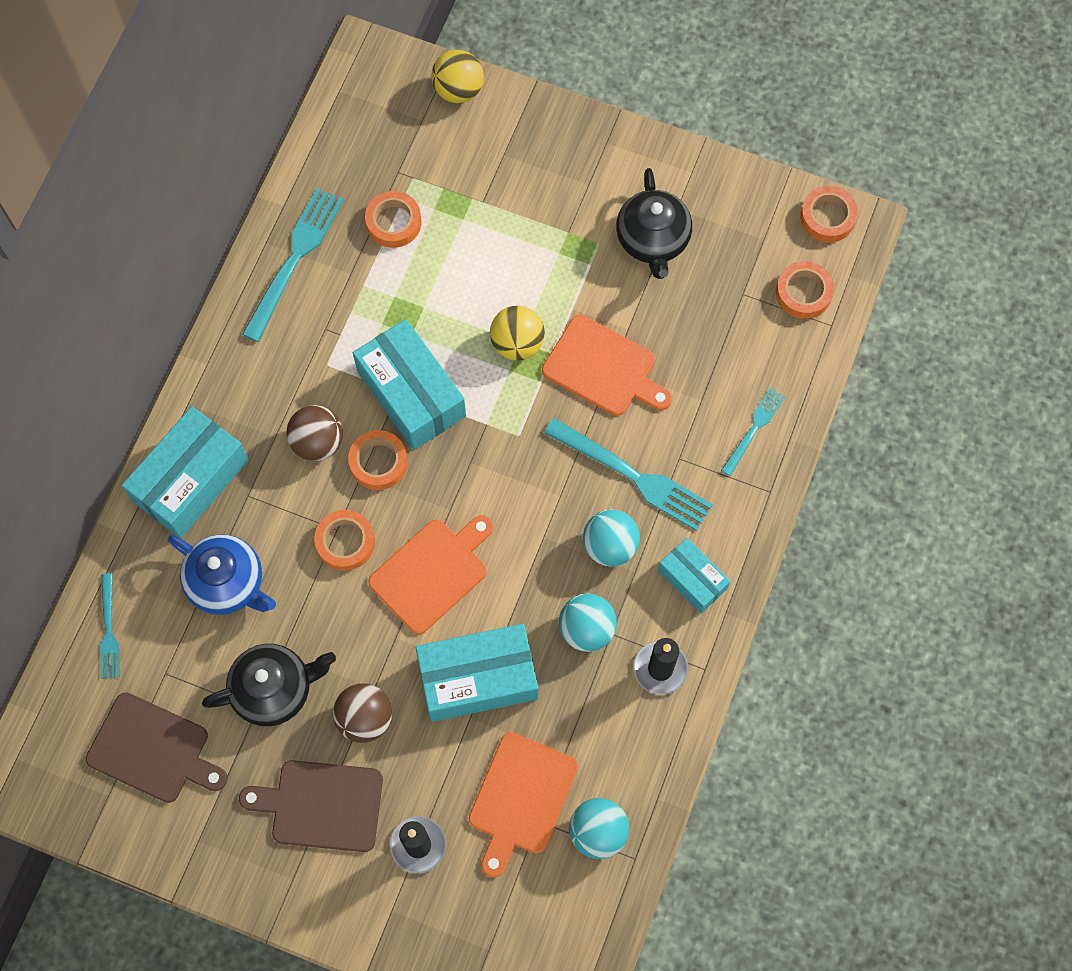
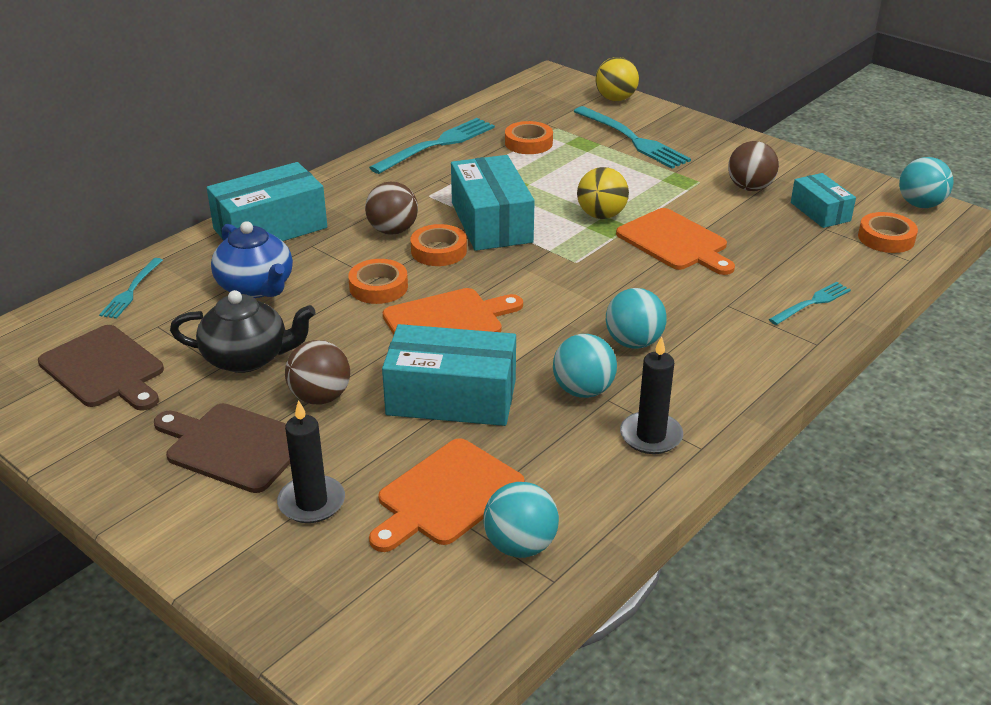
camera: 20 degrees right, 35 degrees down
turquoise fork [544,418,713,531] -> turquoise fork moved to [573,106,691,169]
black teapot [616,168,692,279] -> brown ball [728,141,779,191]
turquoise box [658,538,730,613] -> turquoise box moved to [791,173,856,228]
orange tape [800,186,858,243] -> turquoise ball [899,157,953,208]

